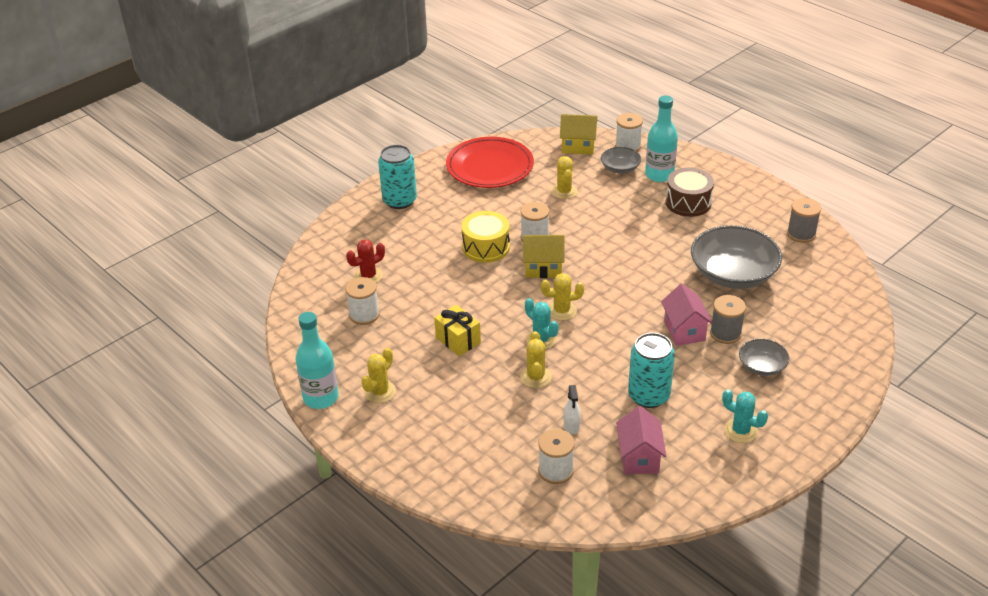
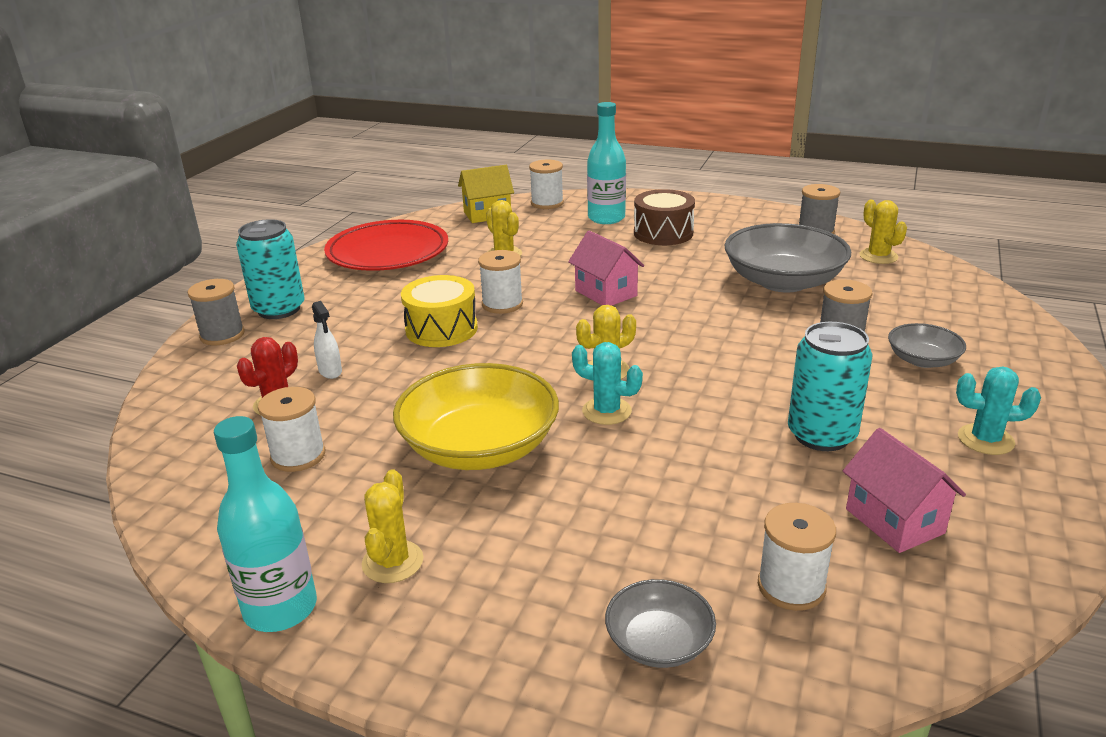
camera: 25 degrees left, 10 degrees down
yellow gift [434,305,481,356] -> yellow bowl [393,363,559,470]
yellow cactus [520,331,552,388] -> yellow cactus moved to [859,200,907,264]
yellow house [523,235,564,278] -> none
white spray bottle [564,385,581,435] -> white spray bottle moved to [312,301,342,379]
grey bowl [601,147,641,174] -> grey bowl moved to [605,579,716,668]
pink house [661,284,713,346] -> pink house moved to [568,230,644,306]
none -> grey spool [187,279,245,345]

